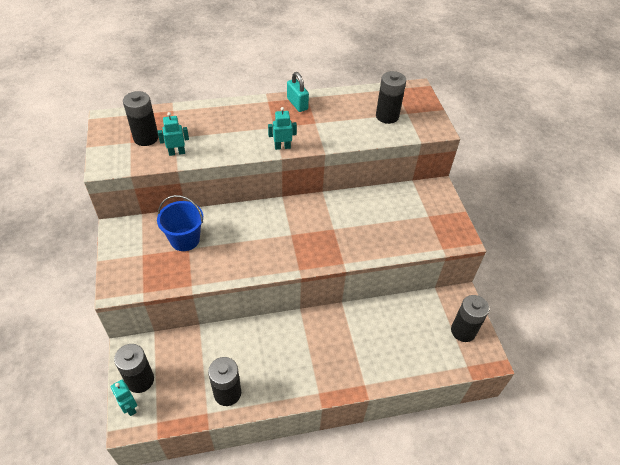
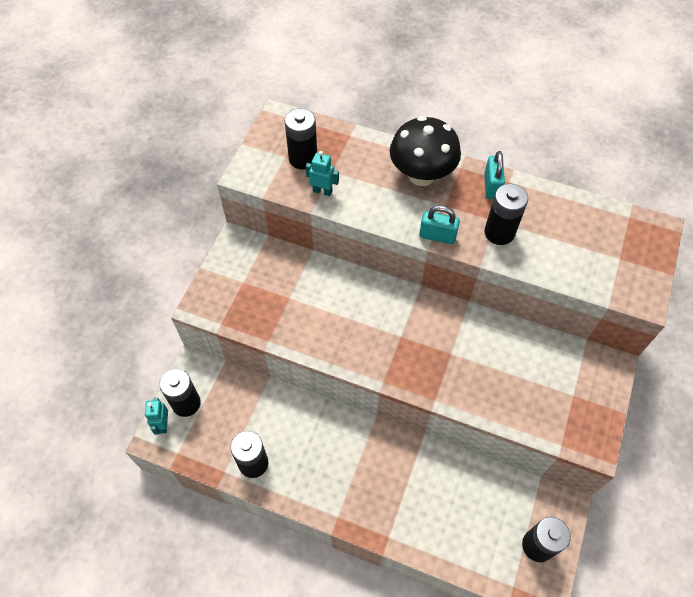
camera: 35 degrees right, 10 degrees up
blue bucket [157,195,203,251] -> none
turquoise robot [268,107,297,150] -> turquoise padlock [419,205,460,244]
black battery [376,71,406,124] -> black battery moved to [484,184,528,245]
none -> black mushroom [390,116,461,186]

